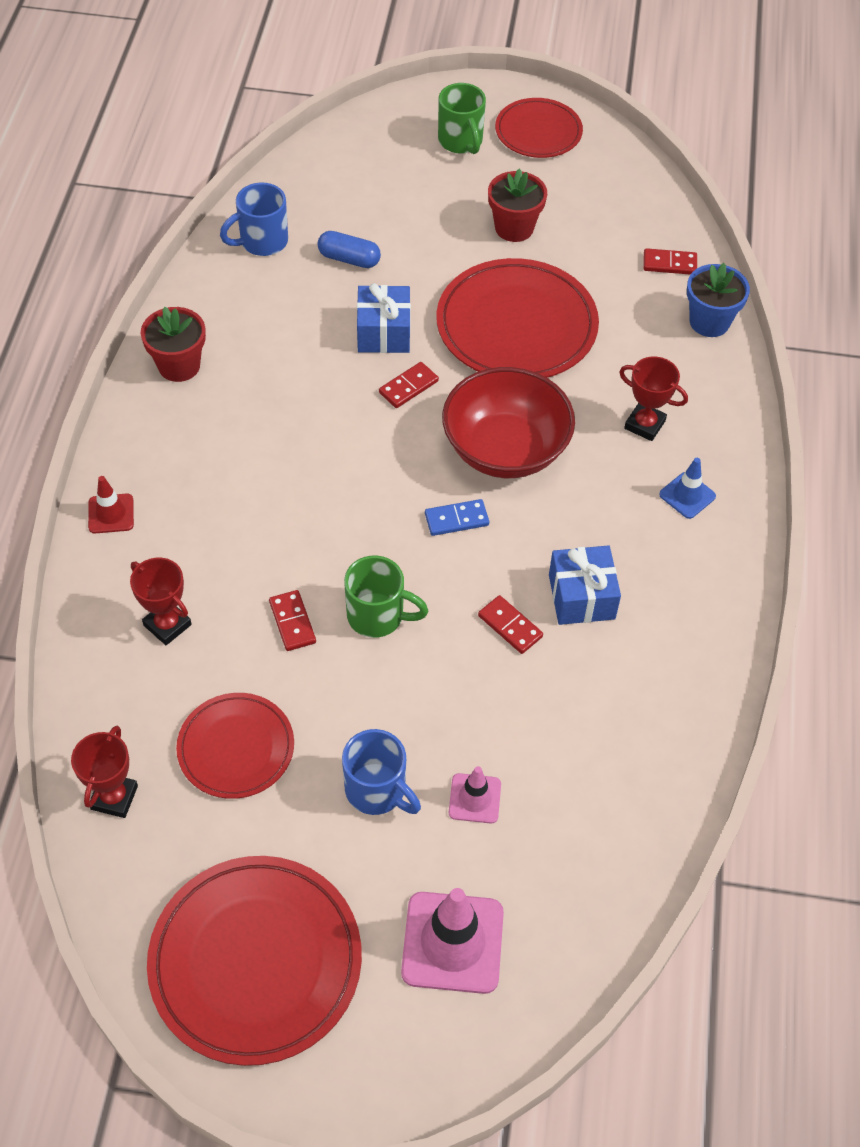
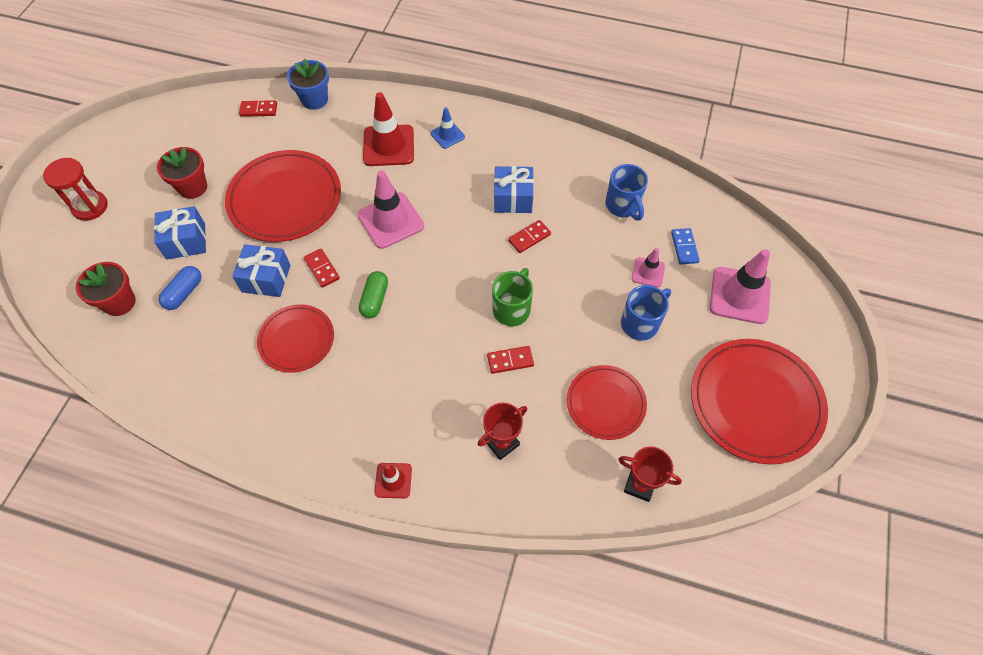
camera: 80 degrees left, 5 degrees up
red flower pot [141,307,206,382] -> red flower pot moved to [76,262,136,316]
blue mug [220,182,288,256] -> blue mug moved to [605,164,648,221]
blue domino [425,499,489,536] -> blue domino moved to [671,228,700,265]
green mug [438,83,486,154] -> red hourglass [43,158,108,221]
red bowl [442,367,575,478] -> pink traffic cone [358,170,424,249]
red plate [495,98,583,158] -> red plate moved to [257,304,334,373]
red trophy [619,357,688,441] -> red traffic cone [363,92,414,166]
red domino [643,248,697,275] -> red domino turned 75 degrees clockwise [239,100,277,117]
none -> blue gift [154,206,206,260]
none -> green capsule [359,271,388,318]

